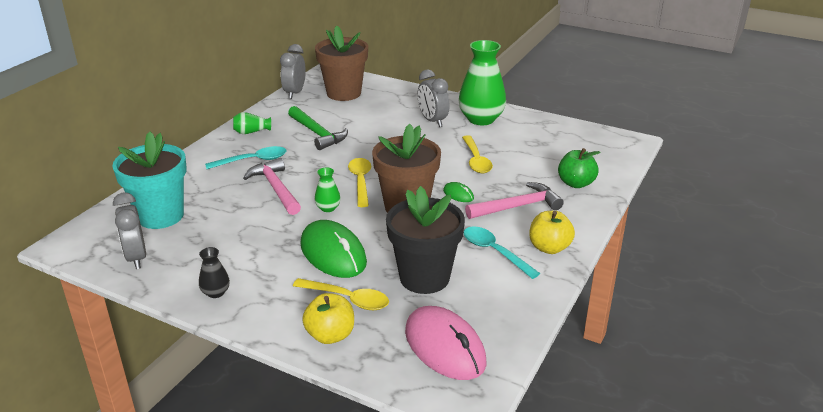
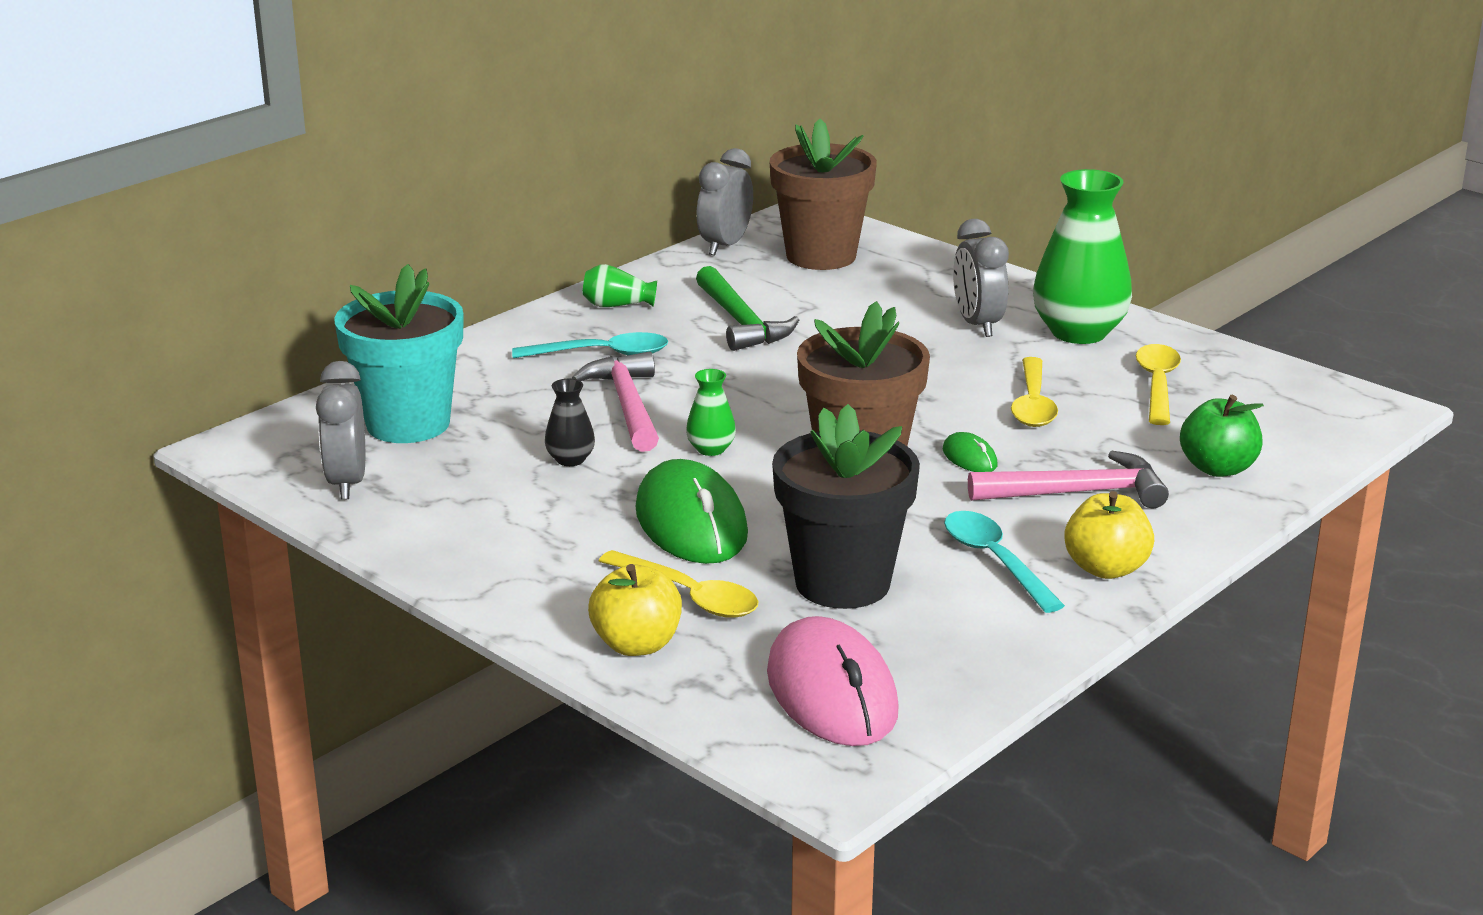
camera: 15 degrees right, 5 degrees down
black vase [199,247,230,298] -> black vase moved to [545,379,595,466]
yellow spoon [348,158,371,207] -> yellow spoon moved to [1136,344,1181,425]

